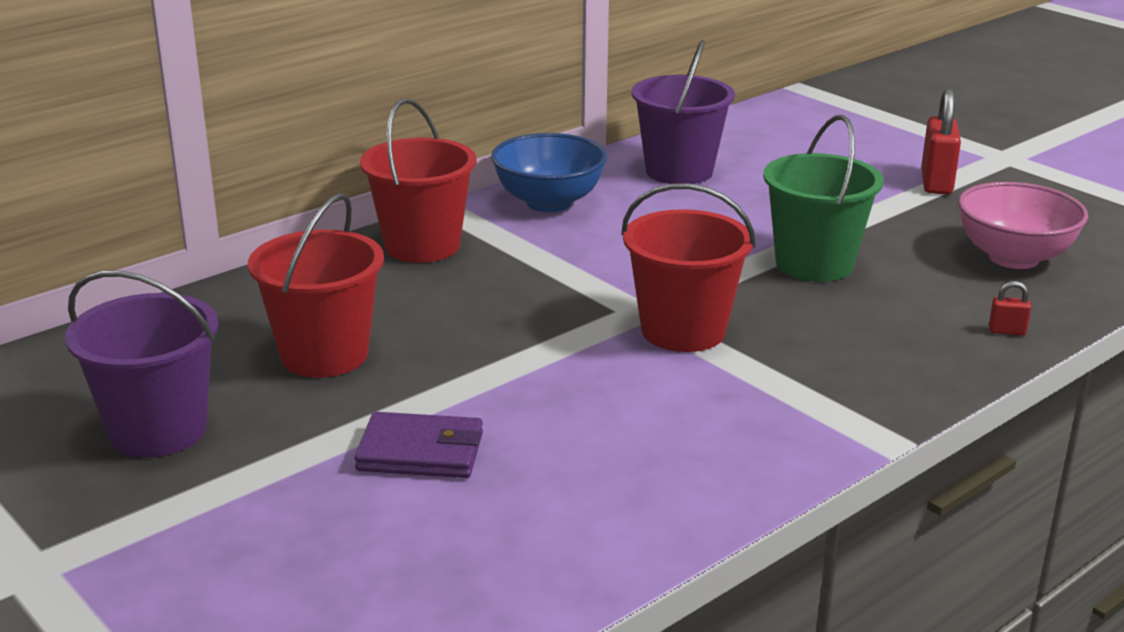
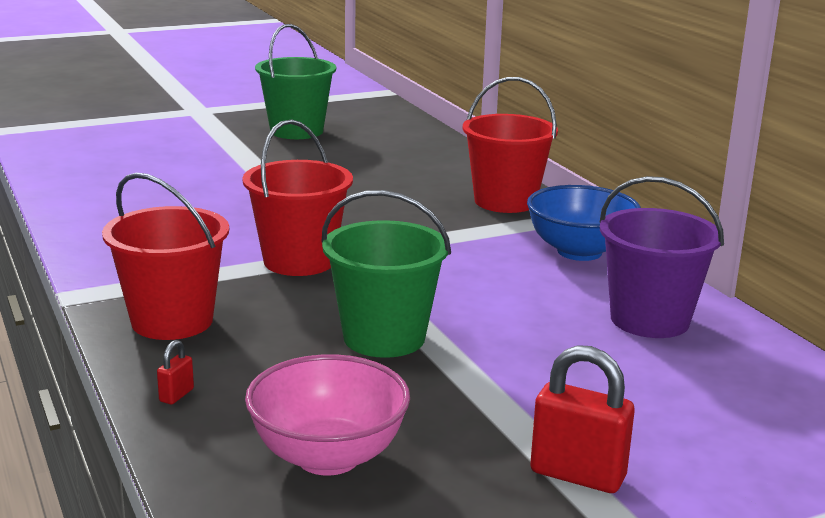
camera: 105 degrees right, 5 degrees down
purple bucket [65,270,218,457] -> green bucket [255,24,336,139]
red bucket [248,193,384,378] -> red bucket moved to [102,172,229,340]
purple wallet [354,412,483,478] -> none

